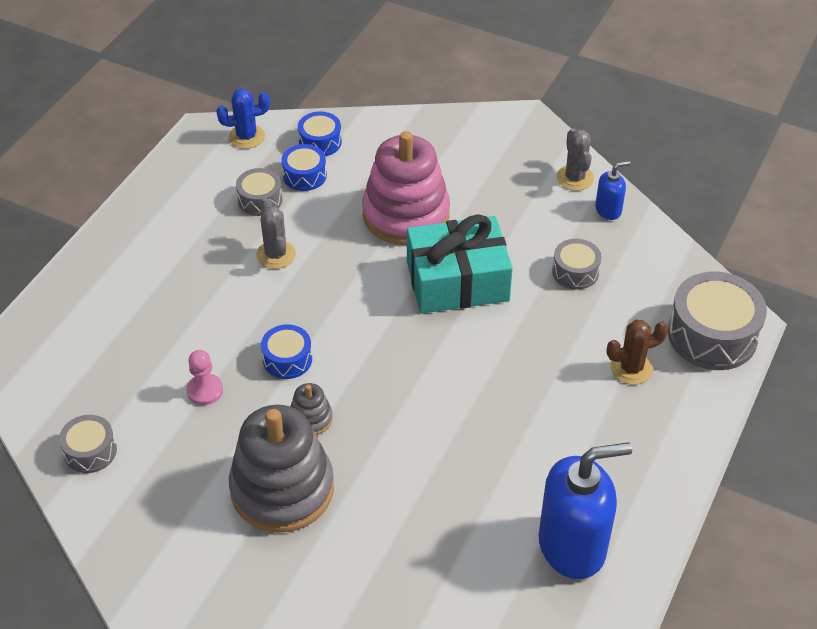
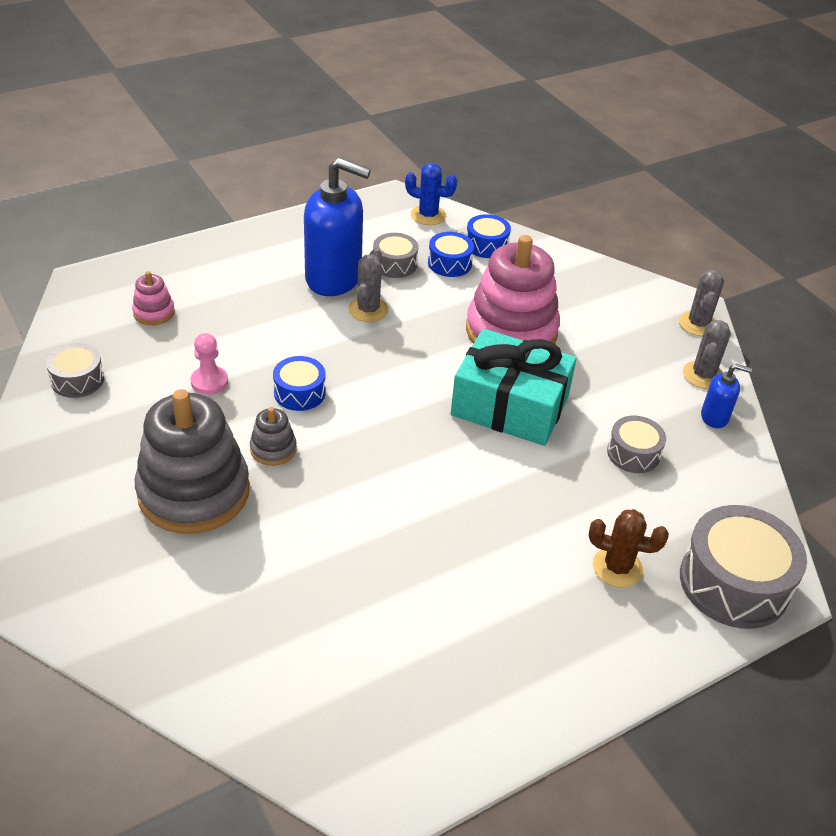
camera: 30 degrees right, 5 degrees down
blue soap dispenser [538,442,632,579] -> blue soap dispenser moved to [304,158,371,296]
none -> pink stacking toy [132,271,175,325]
none -> grey cactus [679,270,724,336]

